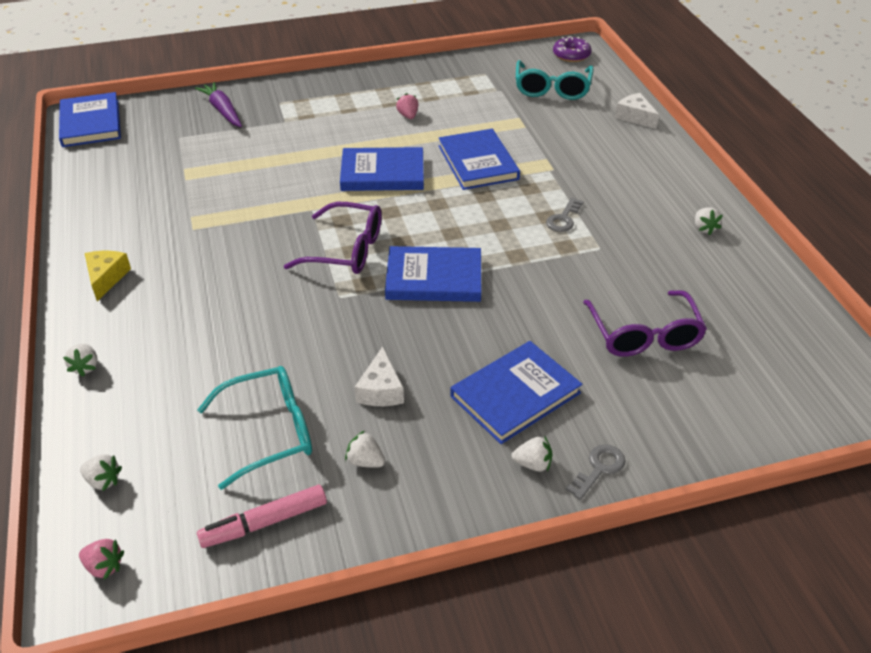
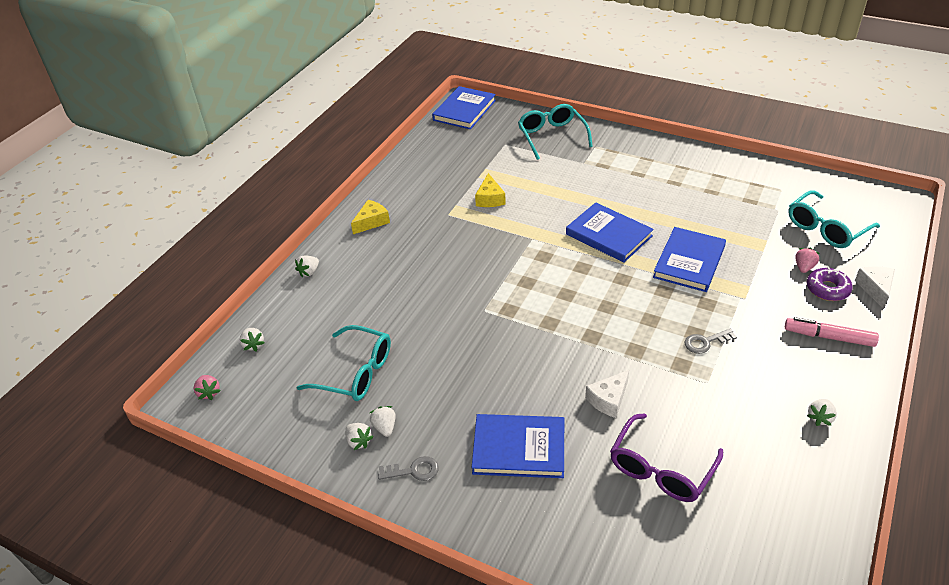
camera: 45 degrees right, 0 degrees up
purple carrot [195,82,242,127] -> turquoise glasses [518,104,593,160]
pink marker [197,485,327,548] -> pink marker moved to [785,317,879,347]
purple glasses [284,202,382,274] -> none
white cheese [355,346,404,406] -> white cheese moved to [585,370,629,418]
blue book [385,246,481,302] -> none
pink strawberry [396,93,418,119] -> pink strawberry moved to [796,248,820,273]
white strawberry [511,437,552,472] -> white strawberry moved to [345,423,374,450]
purple donut [553,36,591,62] -> purple donut moved to [806,267,853,301]
grey key [566,445,625,500] -> grey key moved to [378,456,439,481]
none -> yellow cheese [475,173,506,207]

